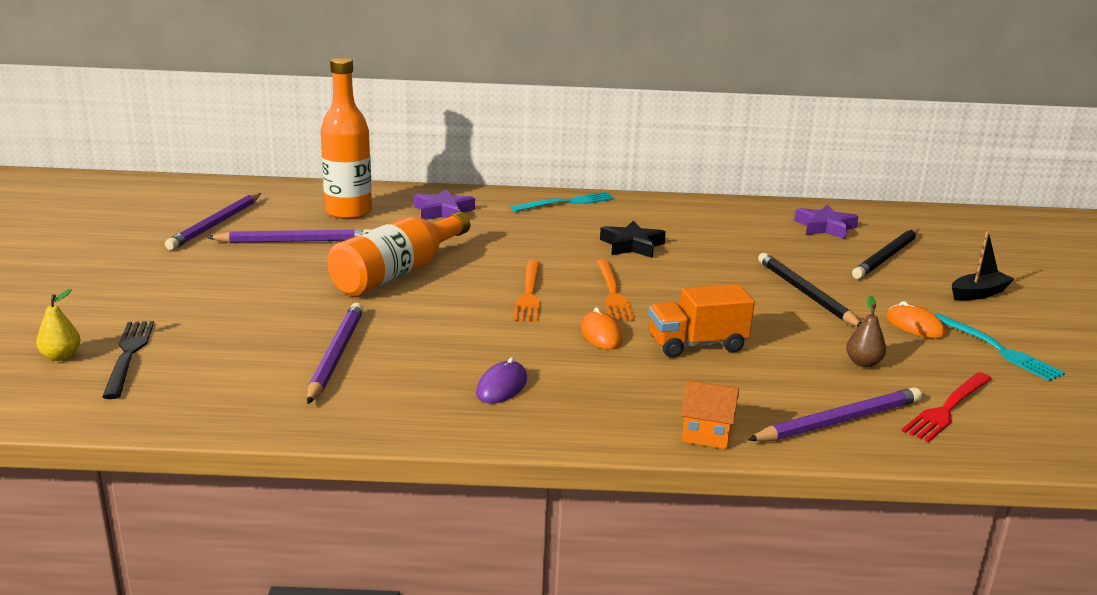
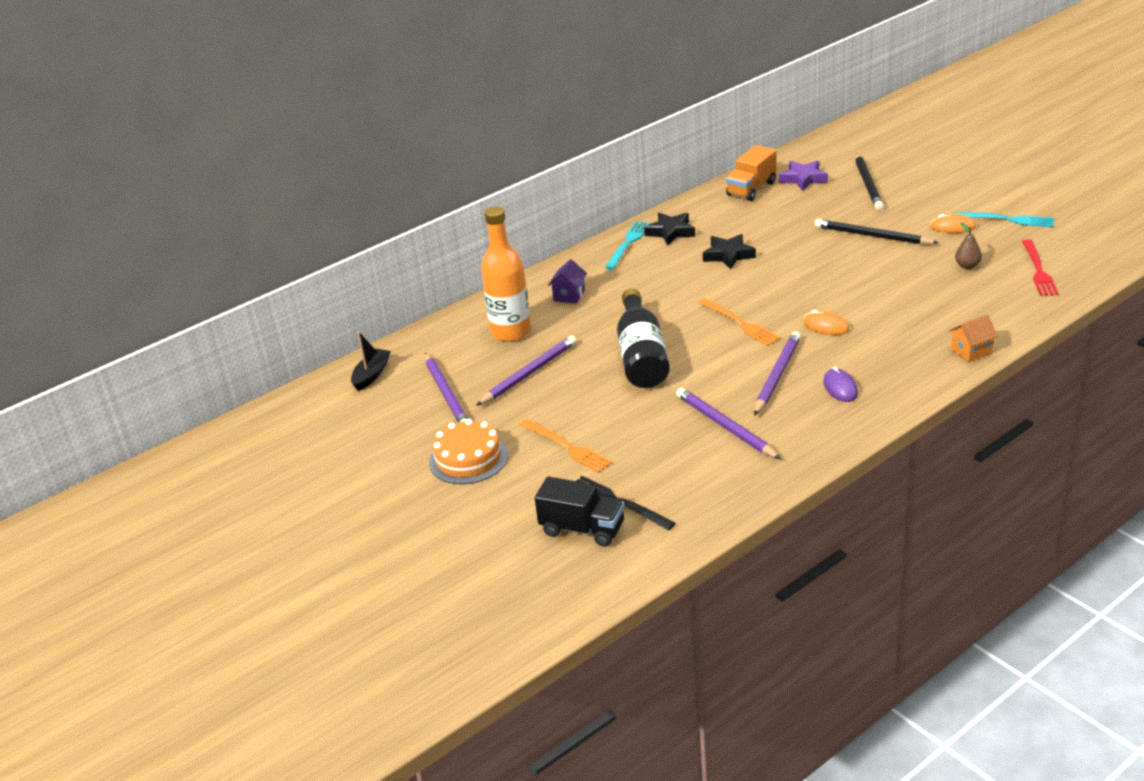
camera: 35 degrees left, 10 degrees up
yellow pear [36,289,81,361] -> black truck [535,476,625,547]
orange bottle [327,212,470,296] -> black bottle [617,289,670,388]
purple star [414,189,475,220] -> purple house [548,259,587,304]
orange fork [597,260,635,321] -> orange fork moved to [519,419,612,473]
orange truck [648,284,755,358] -> orange truck moved to [726,145,776,201]
purple pencil [748,387,922,441] -> purple pencil moved to [754,331,801,416]
black boat [952,231,1014,300] -> black boat moved to [351,332,391,391]
none -> orange cake [429,419,508,484]
none -> black star [644,213,695,246]

